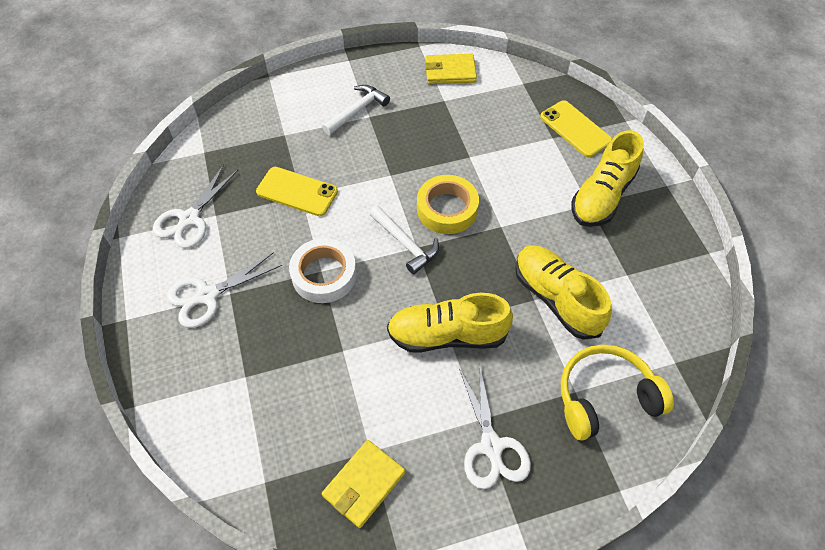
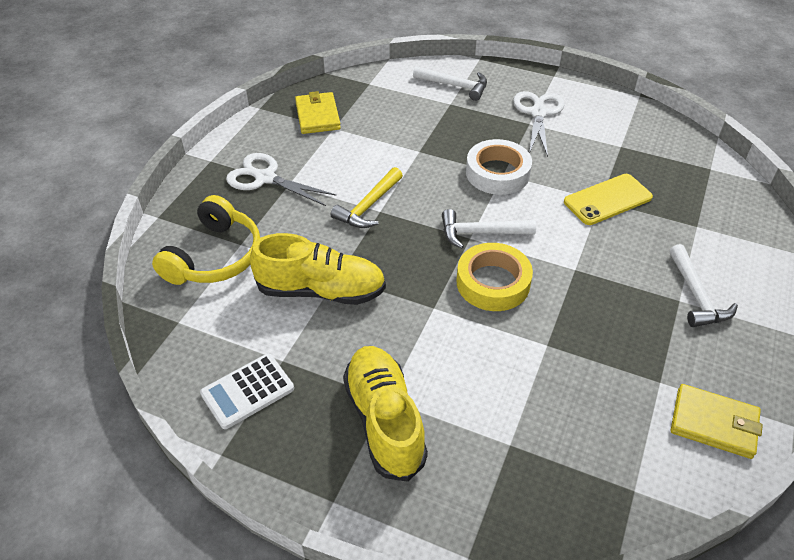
camera: 130 degrees right, 10 degrees down
white scissors [153,165,238,248] -> none
yellow shoe [387,293,513,352] -> yellow hammer [331,167,403,228]
yellow wallet [425,54,477,84] -> yellow wallet turned 75 degrees clockwise [671,384,763,459]
yellow phone [540,100,612,157] -> none
none -> white calculator [200,354,294,429]
none -> white hammer [413,66,487,101]

